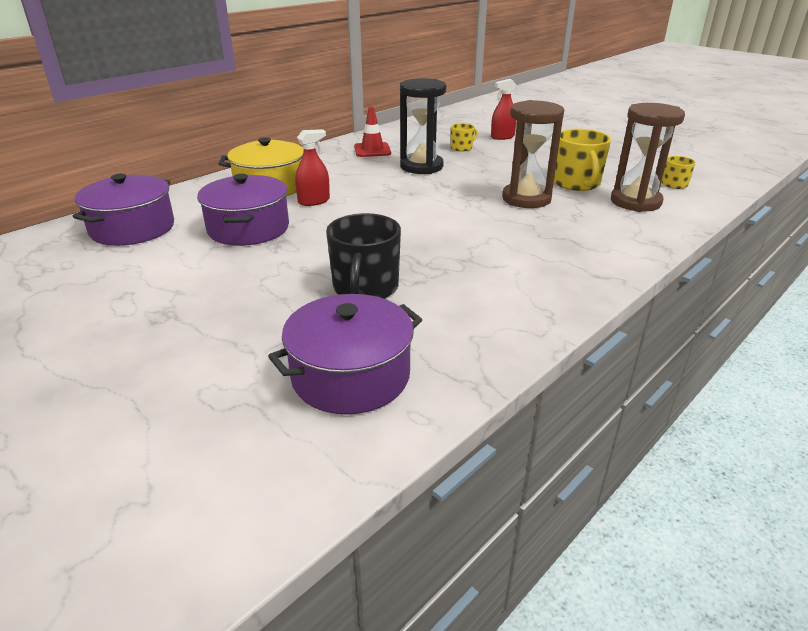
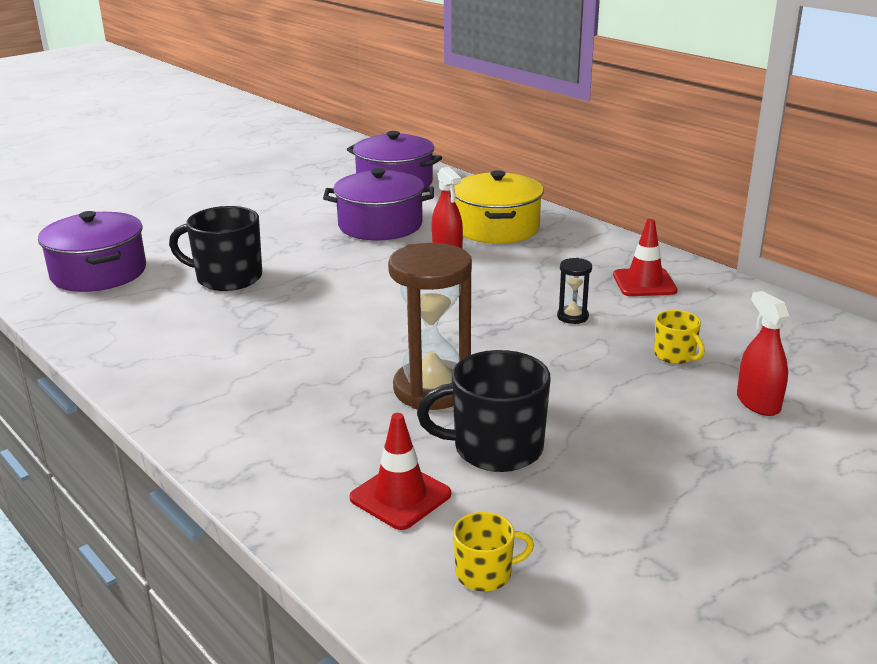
camera: 95 degrees right, 5 degrees down
black hourglass [400,78,446,174] -> black hourglass [557,258,592,324], size x0.46
yellow mug [554,129,611,191] -> black mug [417,350,551,472]
brown hourglass [611,103,685,212] -> red traffic cone [350,413,451,530]

